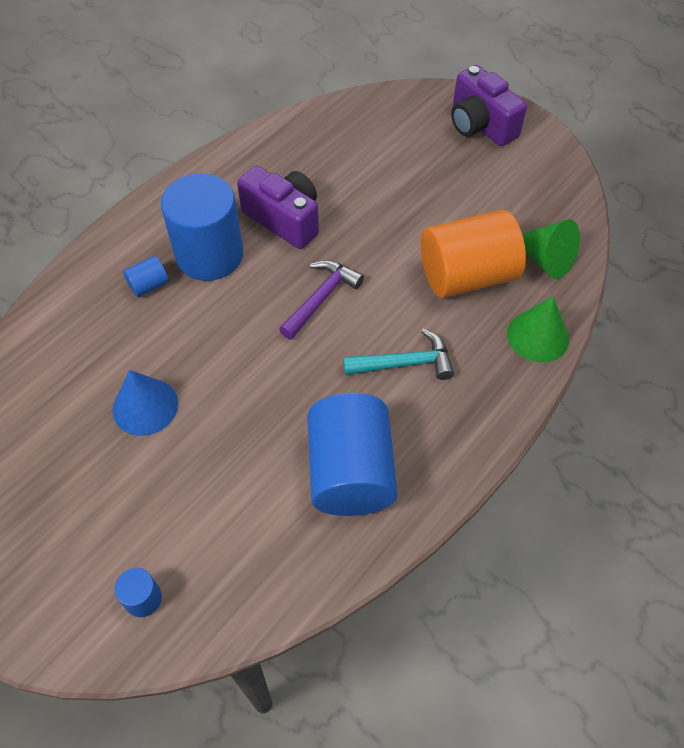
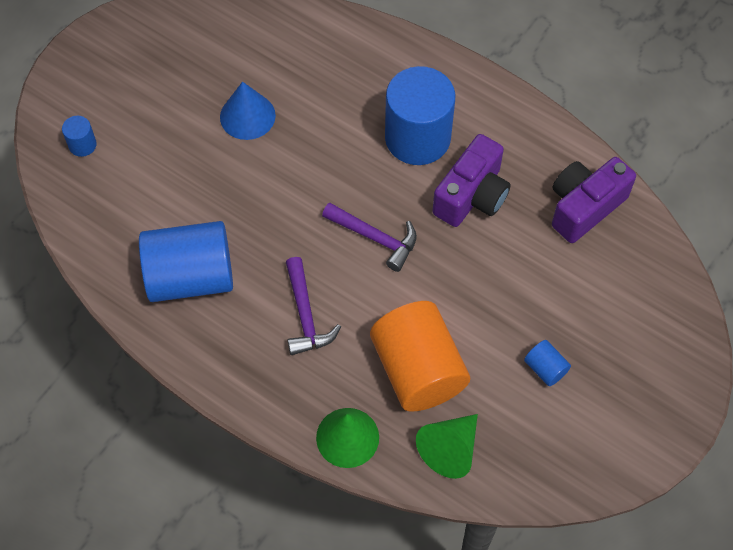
camera: 85 degrees right, 5 degrees up
blue cylinder [123,256,169,297] -> blue cylinder moved to [524,340,571,386]
turquoise hammer [343,329,454,380] -> purple hammer [286,257,341,355]
purple camera [451,65,527,146] -> purple camera moved to [552,157,636,243]

